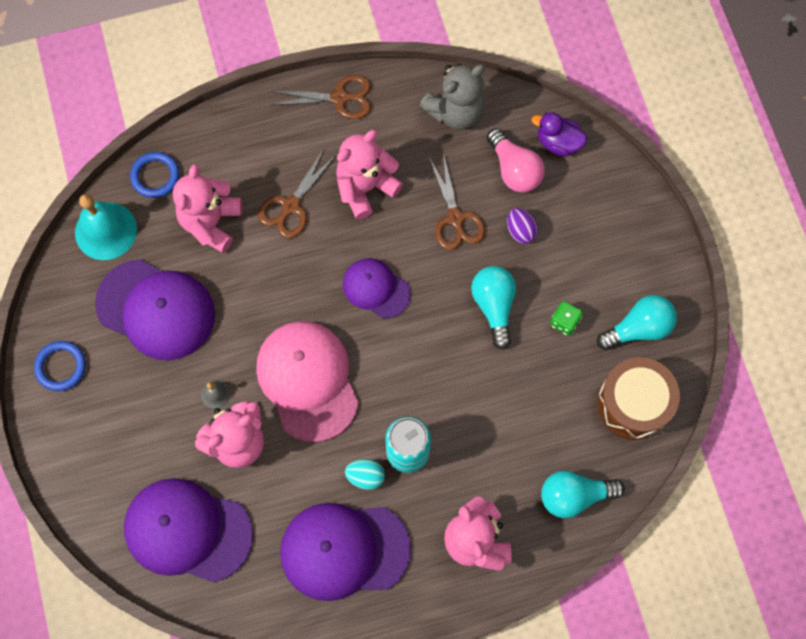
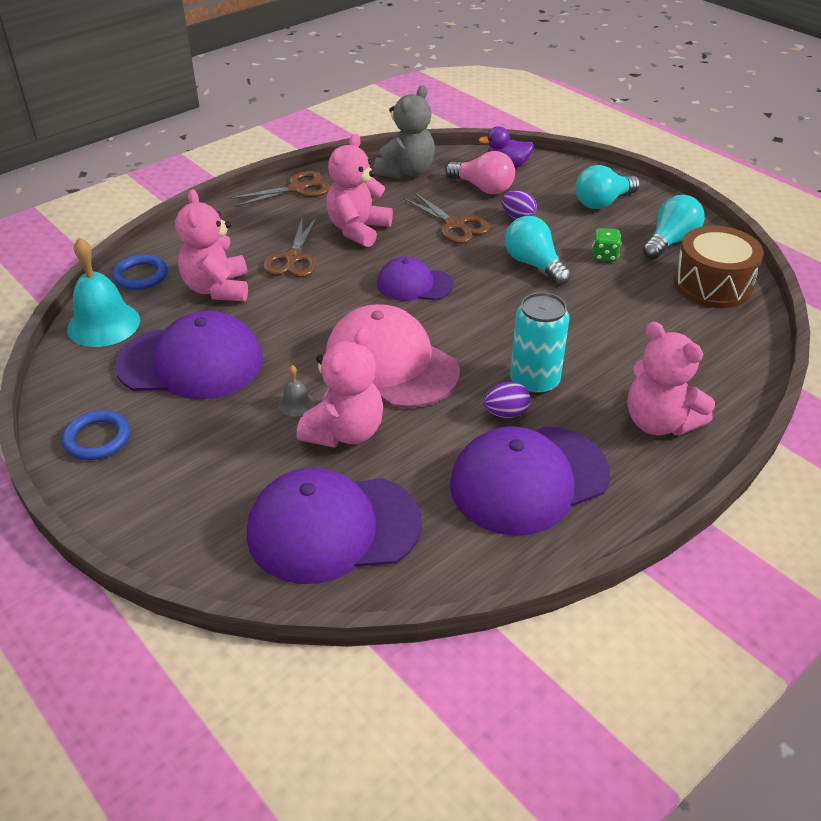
camera: 25 degrees left, 30 degrees down
turquoise egg [345,459,385,490] -> purple egg [483,382,530,418]
turquoise light bulb [541,471,625,518] -> turquoise light bulb moved to [575,165,640,209]

